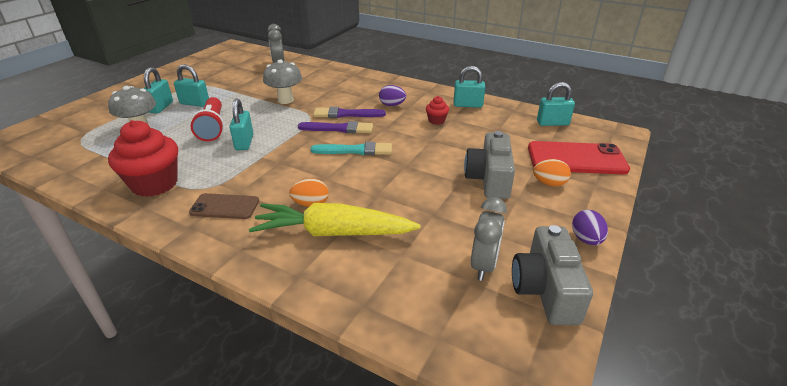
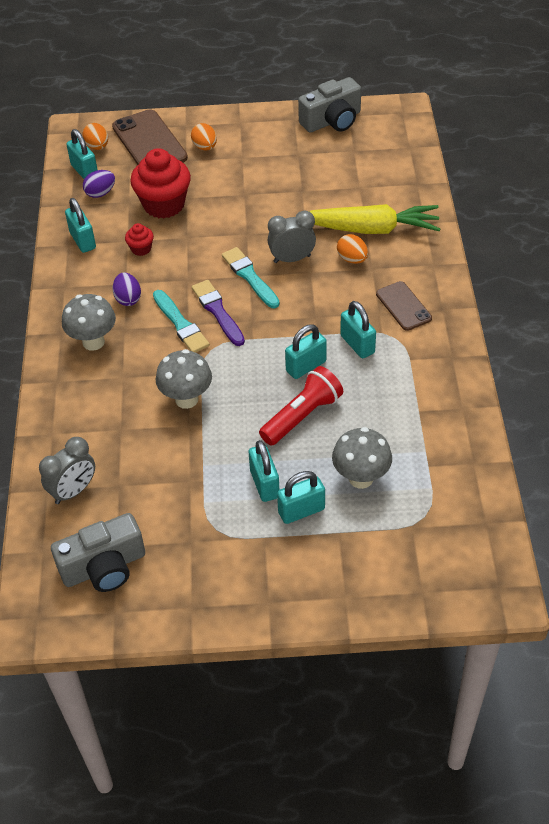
camera: 120 degrees left, 15 degrees up
red cupcake [108,120,178,197] -> red cupcake moved to [130,148,191,219]
yellow carrot [249,203,420,236] -> yellow carrot turned 60 degrees counterclockwise [309,204,440,234]
purple brush [313,107,386,118] -> turquoise brush [153,290,210,353]
grey camera [464,131,515,199] -> grey camera moved to [51,513,145,592]
grey clock [471,197,507,281] -> grey clock moved to [268,210,316,263]
red phone [528,141,630,174] -> brown phone [112,109,188,165]
purple egg [572,210,608,245] -> purple egg moved to [83,170,115,198]
none -> grey mushroom [62,294,116,351]
none -> orange egg [82,123,108,150]
none -> turquoise padlock [340,301,376,358]

